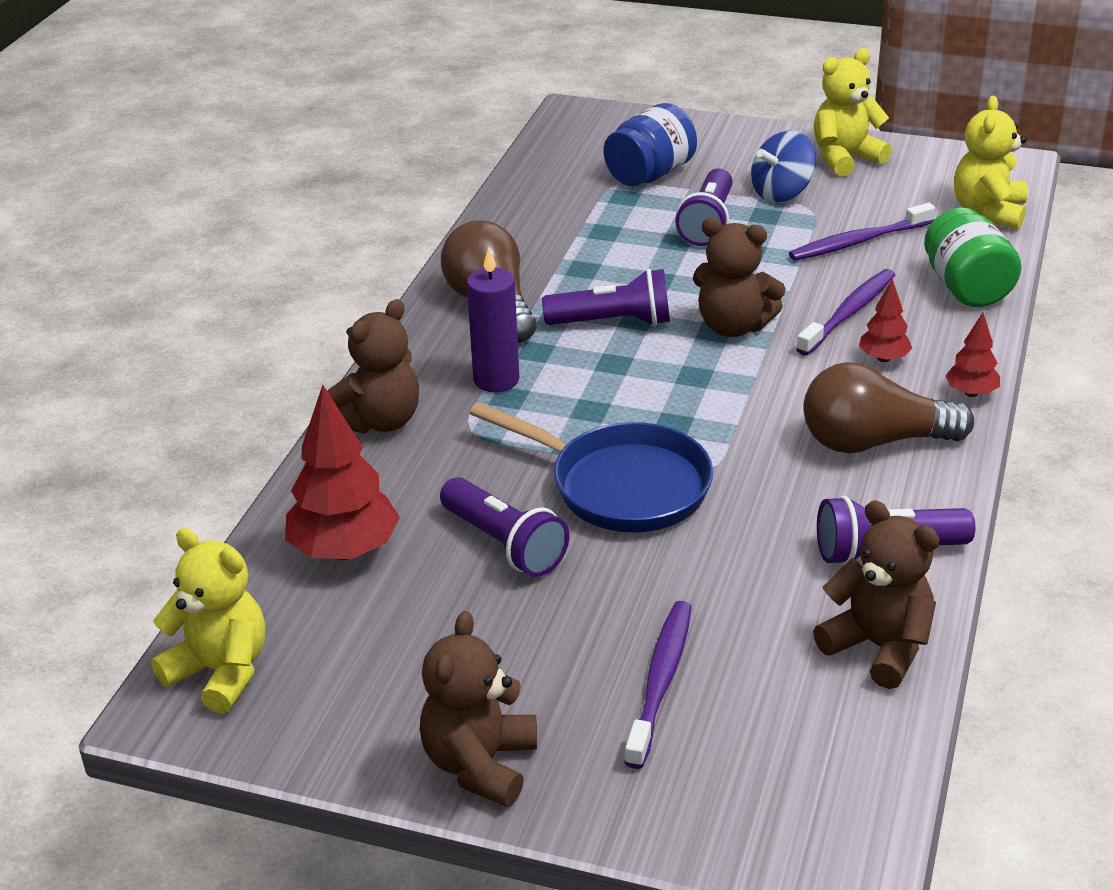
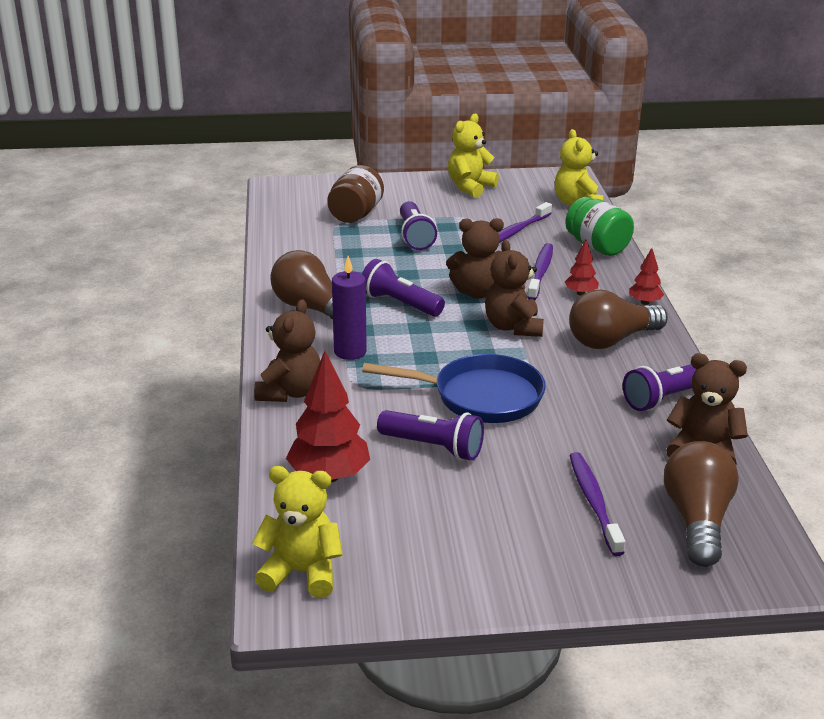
camera: 25 degrees left, 5 degrees down
brown teddy bear [420,611,537,807] -> brown teddy bear moved to [485,240,544,337]
purple flashlight [542,269,670,326] -> purple flashlight turned 120 degrees counterclockwise [362,259,445,317]
blue jar [604,103,697,186] -> brown jar [327,165,384,223]
blue spinning top [751,131,816,202] -> none
none -> brown light bulb [664,441,739,567]

